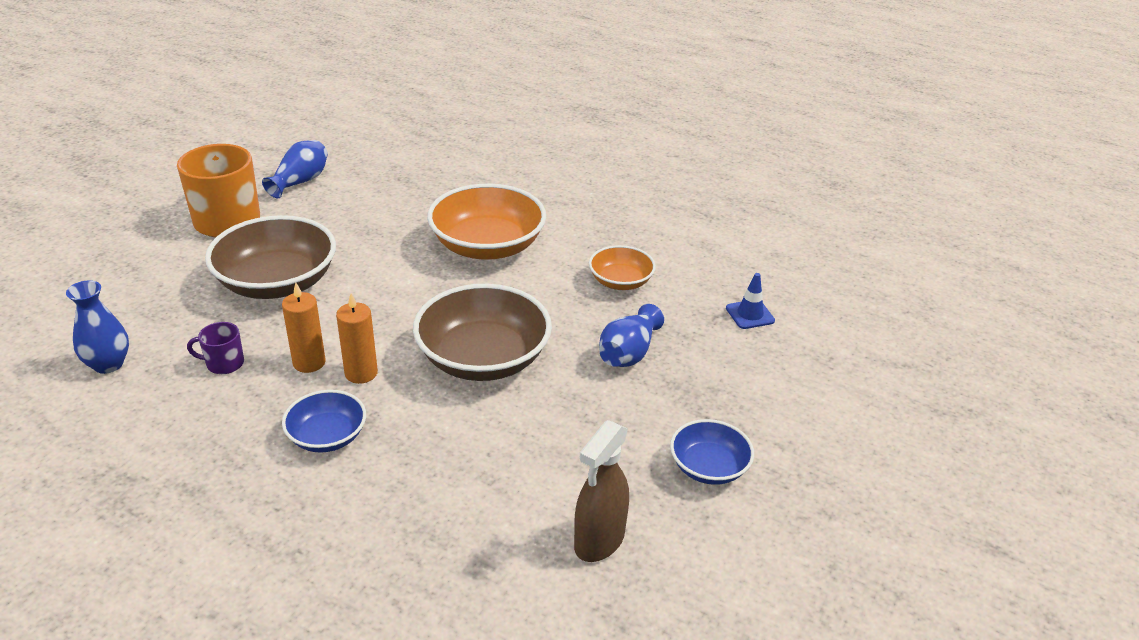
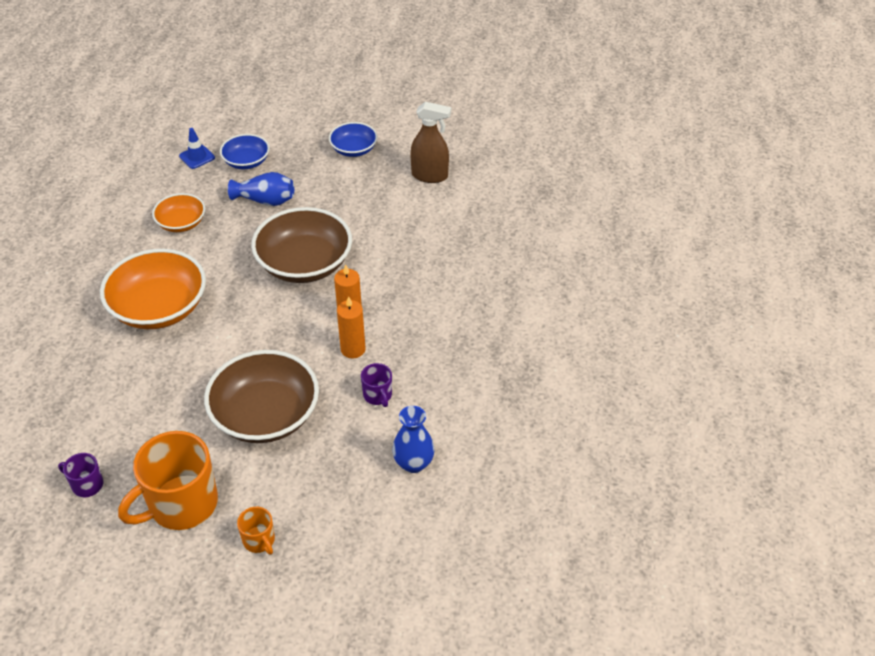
camera: 110 degrees left, 10 degrees up
blue vase [262,140,328,198] -> purple mug [58,453,103,497]
blue bowl [282,390,366,453] -> blue bowl moved to [220,134,270,169]
none -> orange mug [237,507,275,555]

